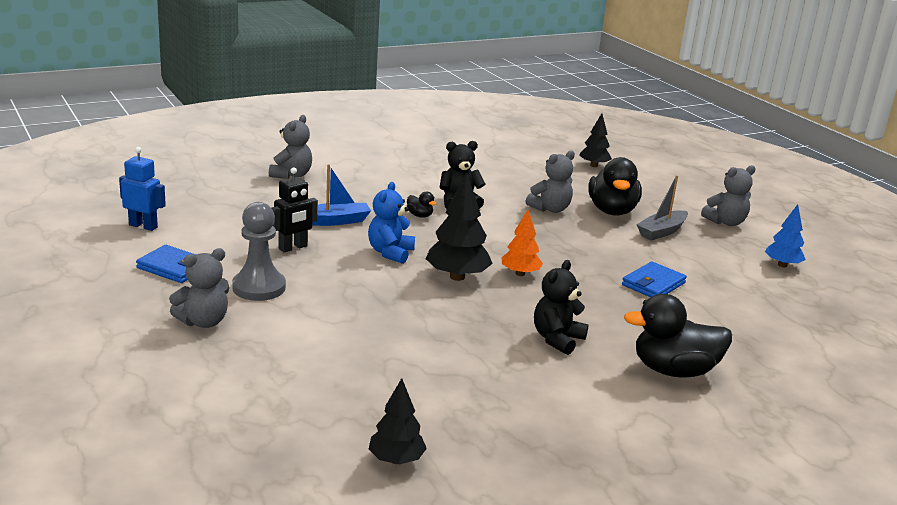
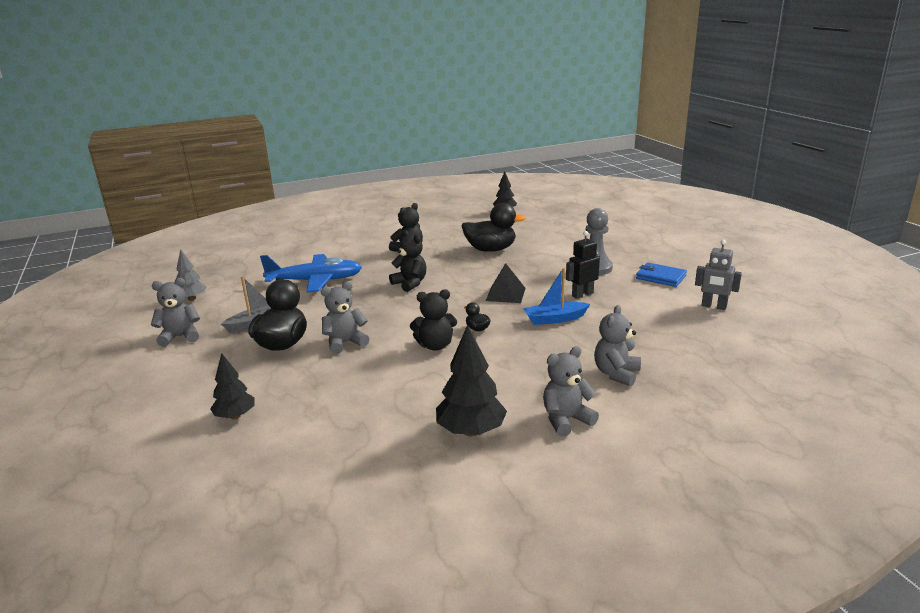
camera: 170 degrees left, 0 degrees up
blue robot [119,147,166,231] -> grey robot [695,240,742,310]
grey teddy bear [169,248,229,328] -> grey teddy bear moved to [543,346,599,437]
blue teddy bear [368,182,415,264] -> black pyramid [486,263,525,303]
black tree [425,172,493,281] -> black tree moved to [436,325,507,436]
orange tree [501,210,543,276] -> black teddy bear [389,230,426,292]
blue wallet [622,261,687,297] -> blue plane [260,254,362,292]
black duck [624,294,732,378] -> black duck moved to [462,203,526,252]
blue tree [765,204,806,267] -> grey tree [176,249,207,301]

